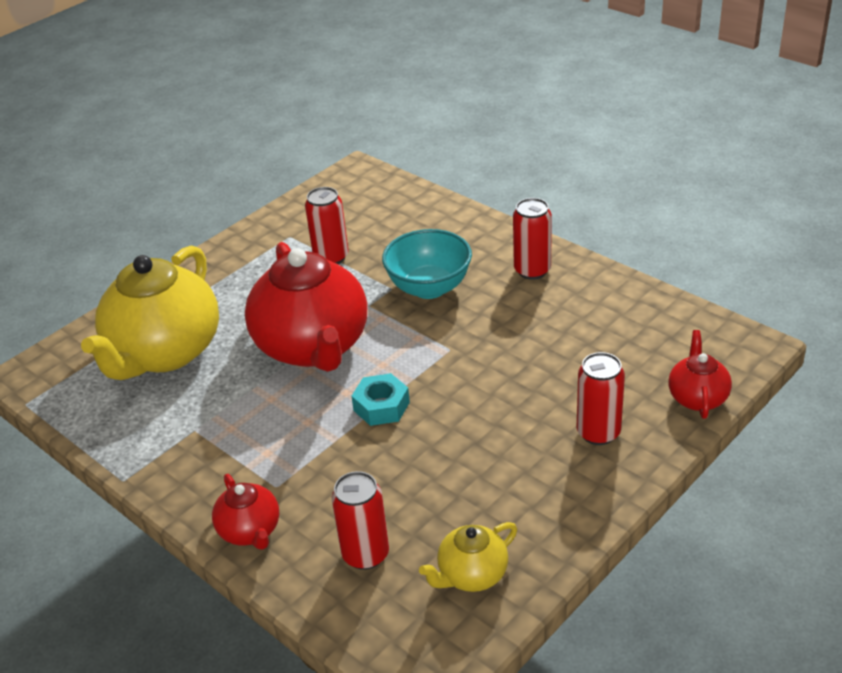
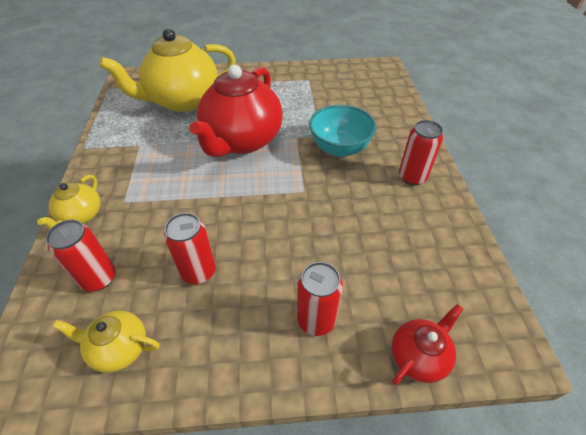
camera: 40 degrees right, 10 degrees up
red teapot [212,474,279,550] -> yellow teapot [37,175,101,229]
red can [305,187,349,264] -> red can moved to [164,213,216,284]
turquoise nut [351,373,410,426] -> none

